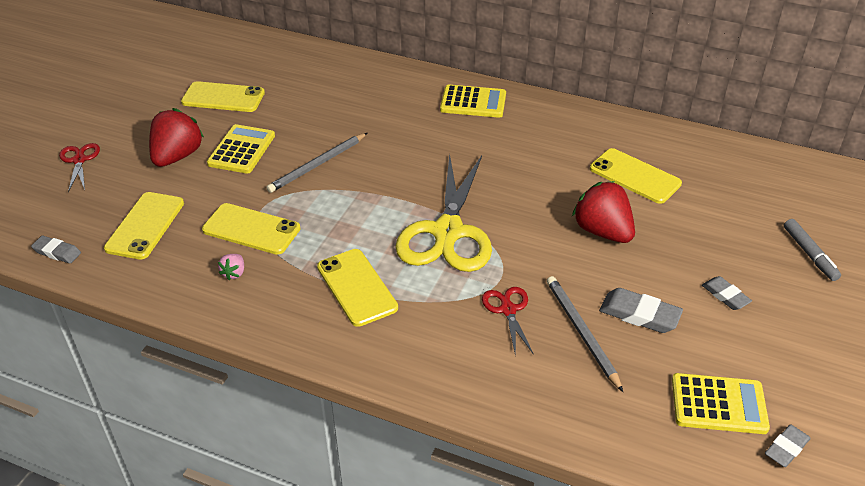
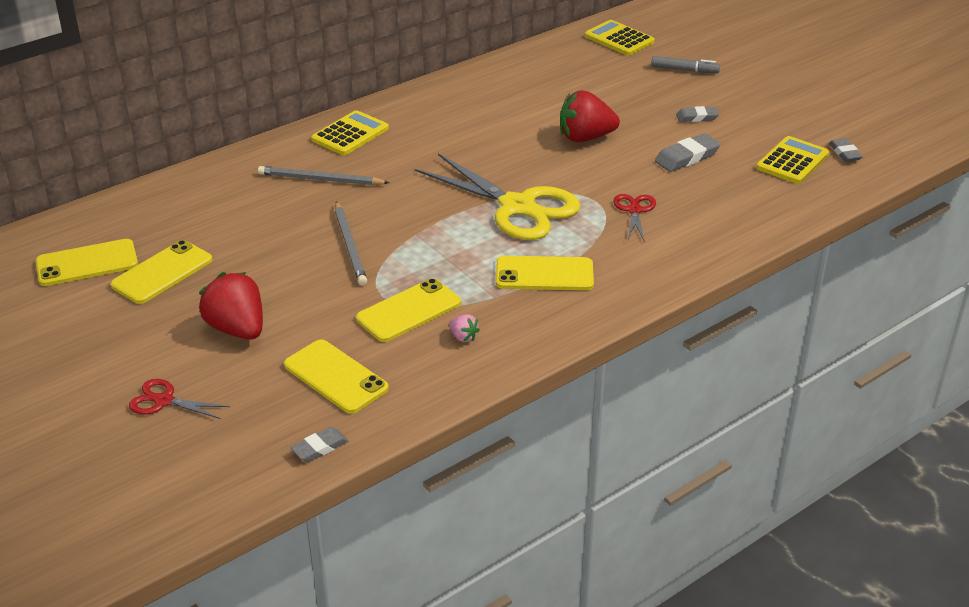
camera: 60 degrees left, 5 degrees down
yellow calculator [207,124,275,174] -> yellow calculator moved to [585,20,655,56]
red scissors [482,287,534,357] -> red scissors turned 75 degrees clockwise [614,194,656,242]
grey pencil [547,276,623,392] -> grey pencil moved to [258,166,390,185]
yellow phone [590,148,682,204] -> yellow phone moved to [36,239,138,286]

